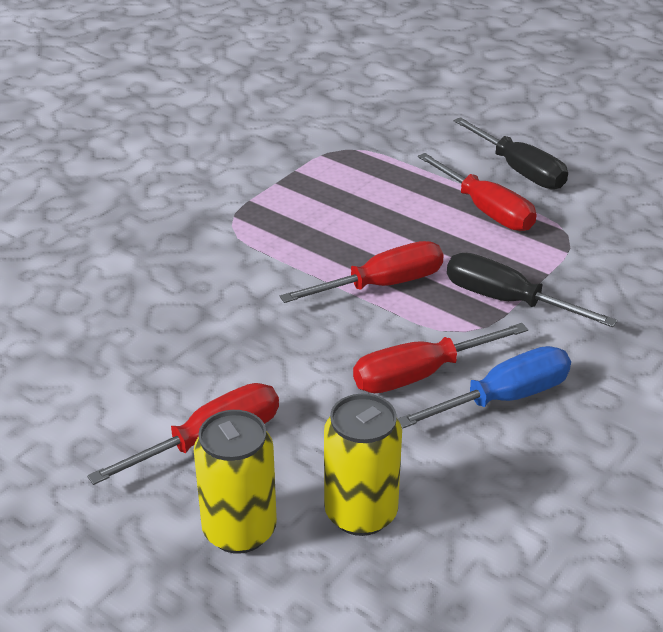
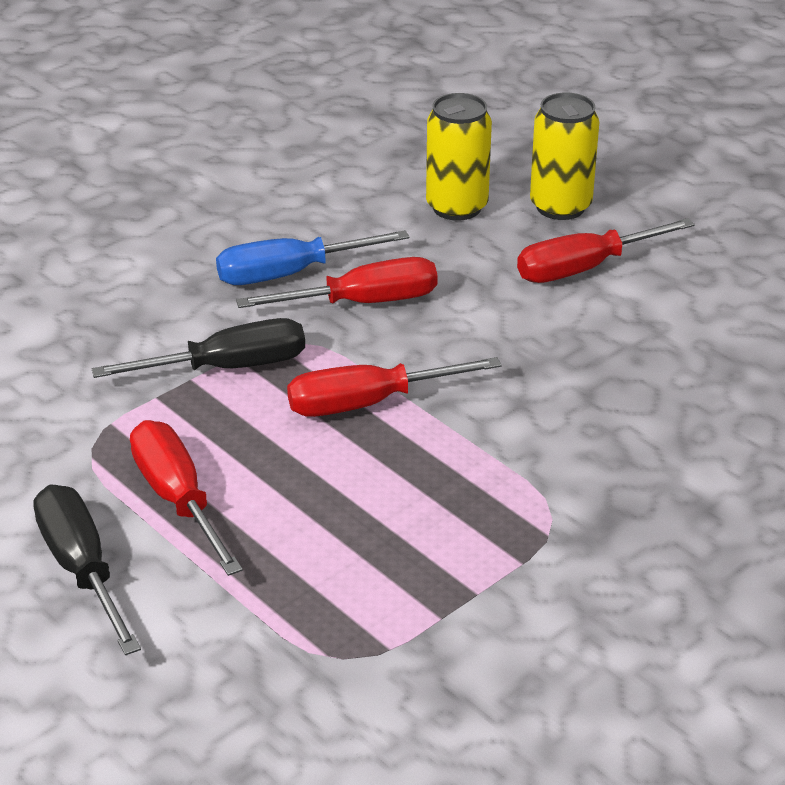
camera: 170 degrees left, 0 degrees up
black screwdriver [447,253,617,327] -> black screwdriver turned 60 degrees counterclockwise [92,318,305,378]

